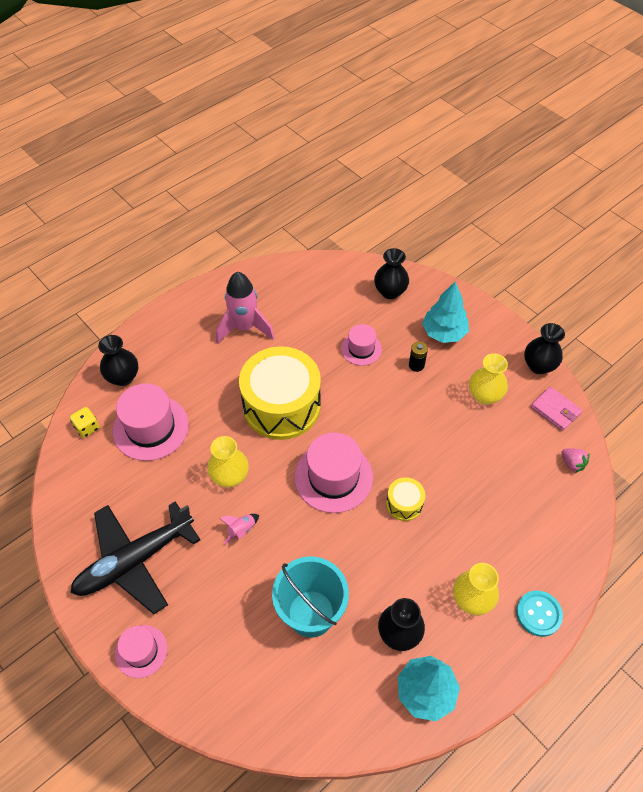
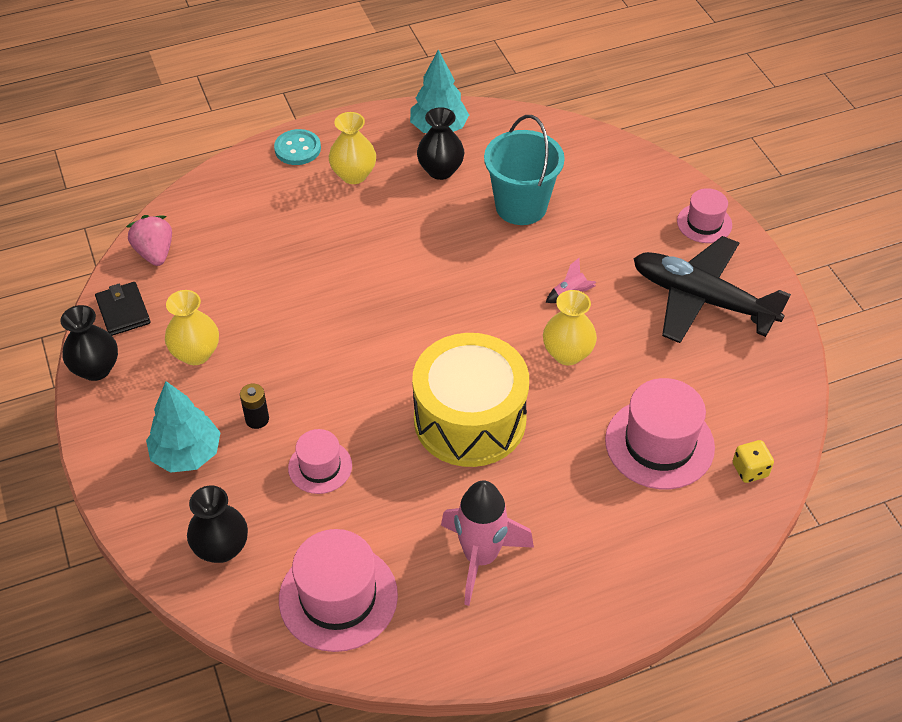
camera: 160 degrees left, 5 degrees down
black plane [70,501,200,614] -> black plane turned 135 degrees counterclockwise [633,236,791,343]
black vase [98,335,138,386] -> none
pink hat [294,432,373,513] -> pink hat moved to [279,529,398,652]
yellow drum [386,477,425,521] -> none
pink wallet [531,387,582,431] -> black wallet [95,282,151,336]
pink strawberry [561,448,590,473] -> pink strawberry [126,215,172,266], size x1.51

